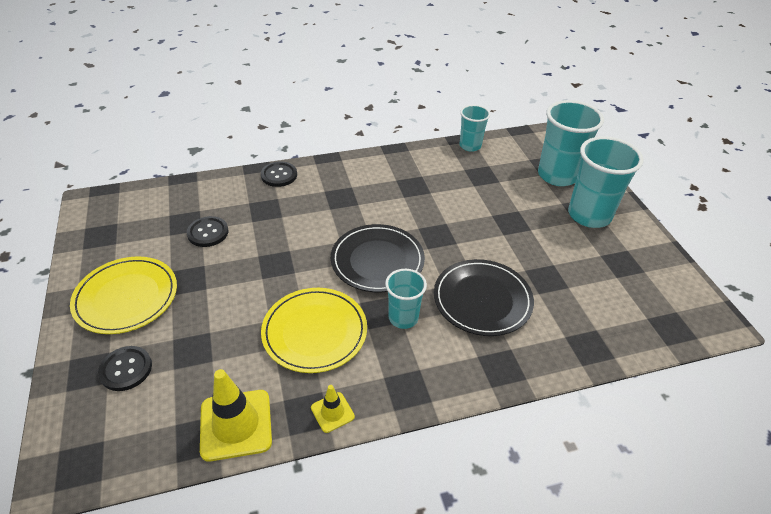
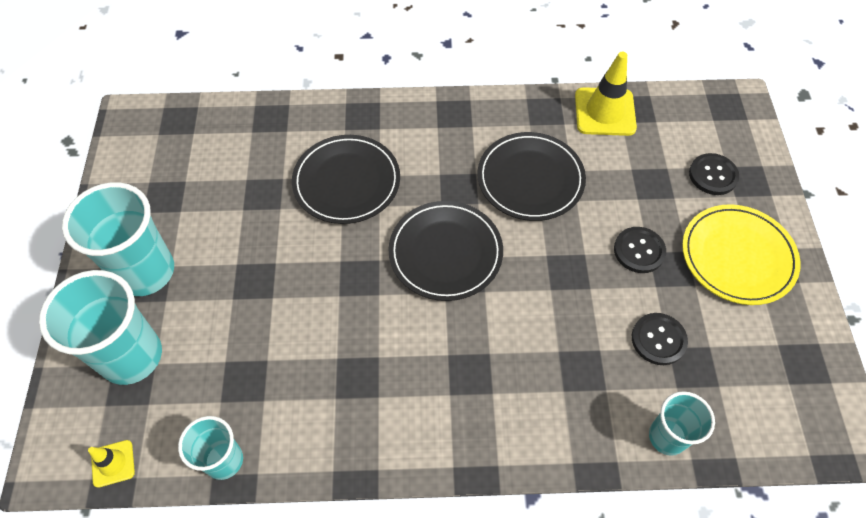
camera: 165 degrees left, 15 degrees up
black button [261,161,297,187] -> black button moved to [614,227,666,273]
yellow plate [261,288,367,373] -> black plate [477,132,586,221]
yellow traffic cone [311,385,355,433] -> yellow traffic cone moved to [88,440,135,488]
turquoise cup [385,269,427,329] -> turquoise cup moved to [649,391,715,456]

